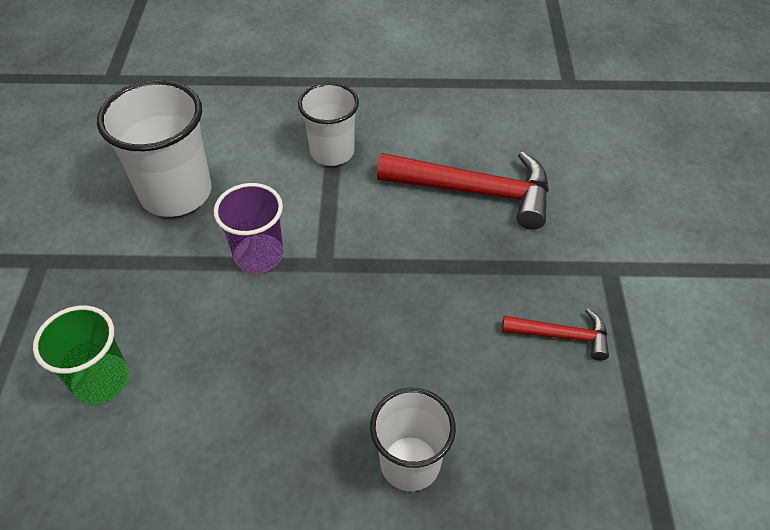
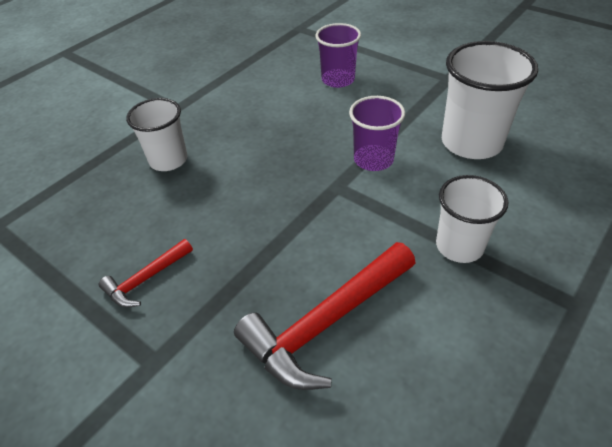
camera: 130 degrees right, 5 degrees down
green cup [33,305,129,404] -> purple cup [315,23,361,88]

